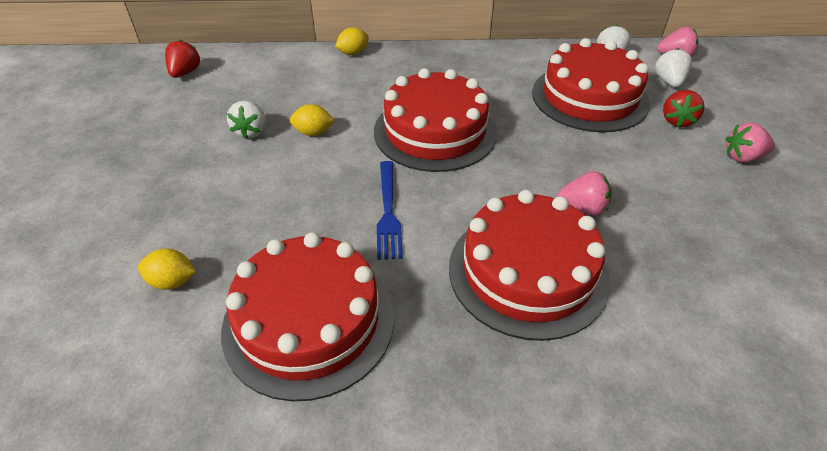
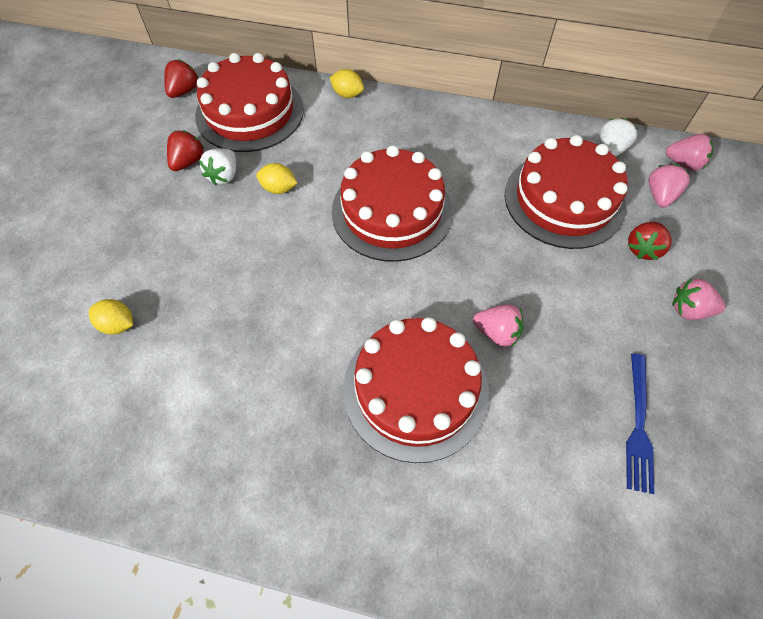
camera: 15 degrees right, 15 degrees up
red cake [221,232,394,402] -> red cake moved to [195,53,304,152]
yellow lemon [335,27,369,55] -> yellow lemon turned 45 degrees clockwise [330,69,364,98]
blue fork [377,161,403,260] -> blue fork moved to [626,353,655,494]
white strawberry [655,48,692,87] -> pink strawberry [648,164,690,207]
none -> red strawberry [167,130,205,171]

